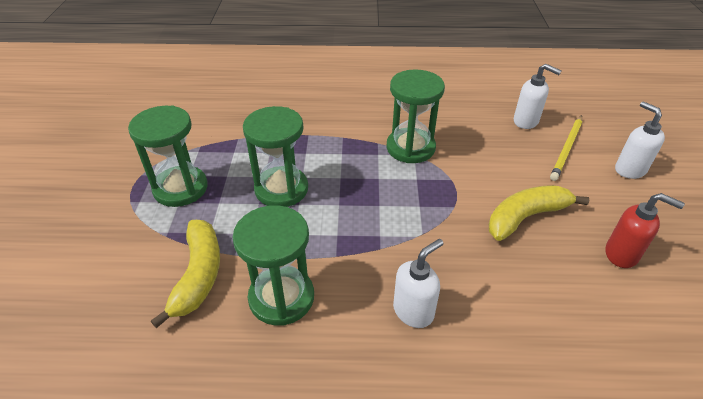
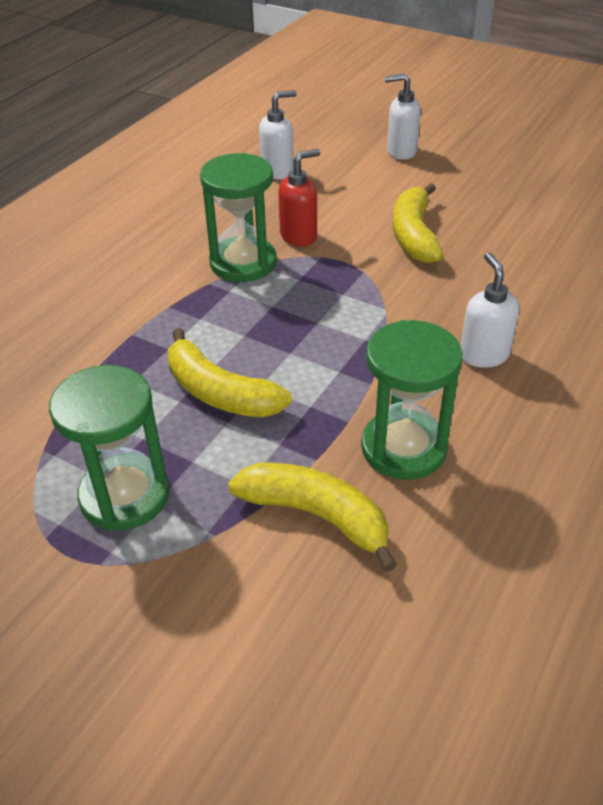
camera: 60 degrees left, 0 degrees up
green hourglass [243,106,308,207] -> yellow banana [167,328,292,418]
yellow pencil [550,115,582,181] -> none
red soap dispenser [606,193,685,268] -> red soap dispenser moved to [278,149,320,246]

